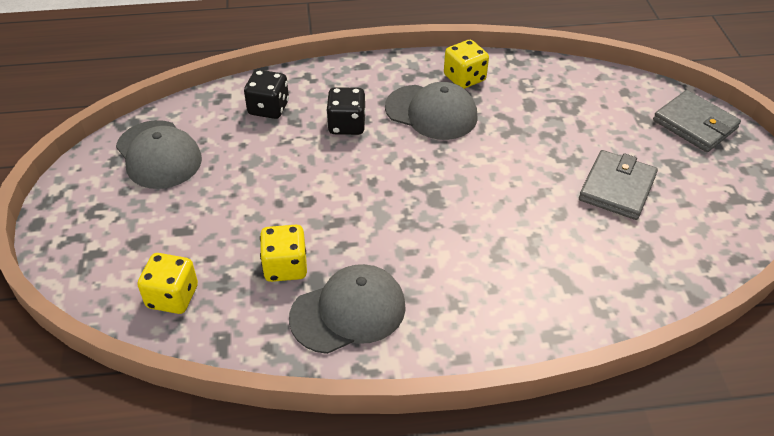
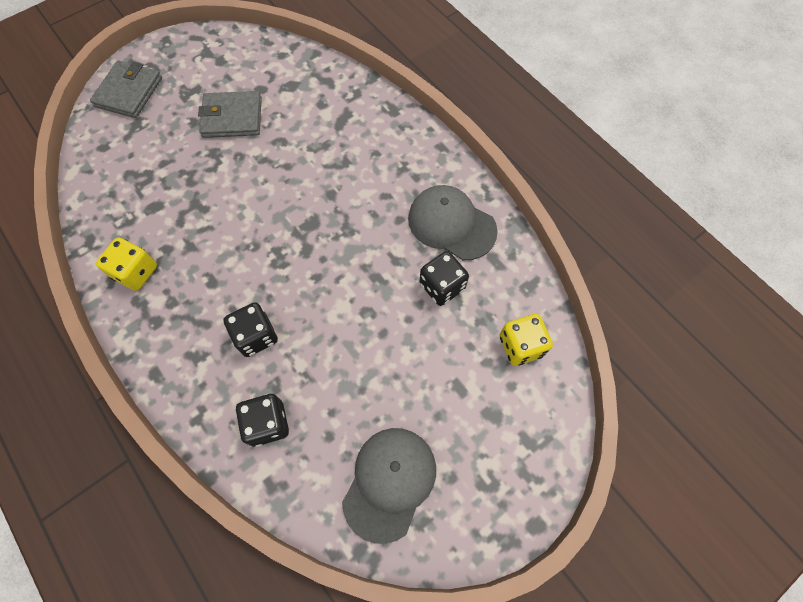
camera: 120 degrees left, 20 degrees up
yellow dice [260,225,307,282] -> black dice [420,251,469,306]
grey cap [385,82,478,140] -> none

